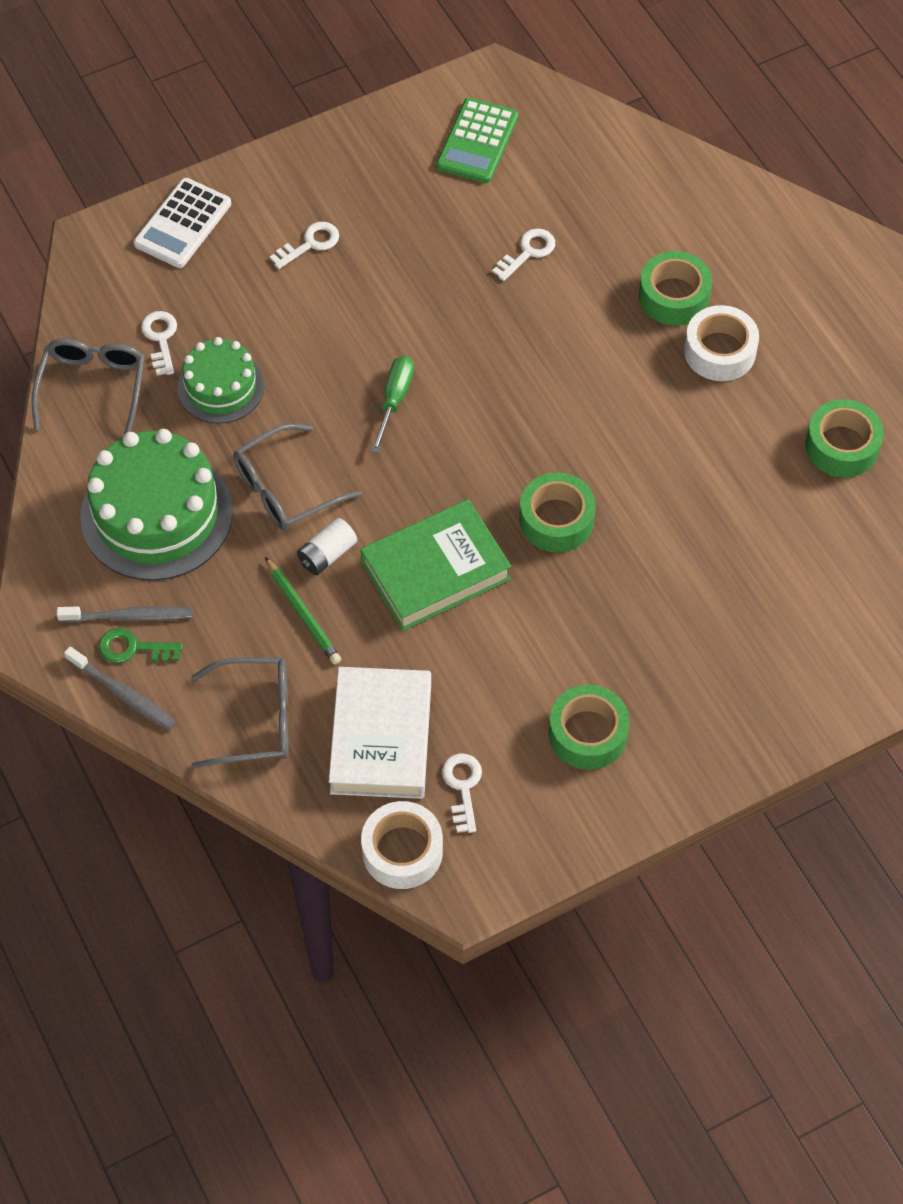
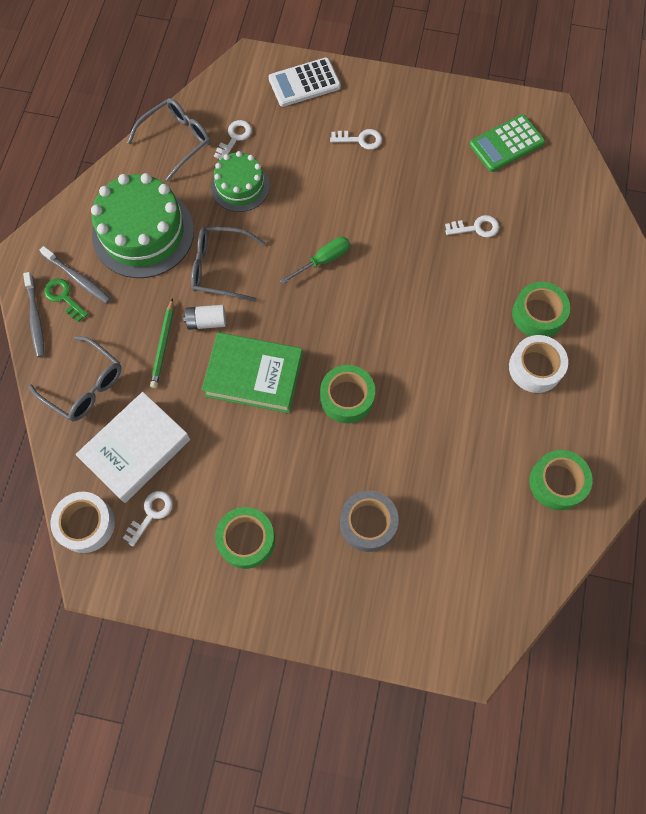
camera: 40 degrees right, 10 degrees up
none -> grey tape [340,490,399,552]

